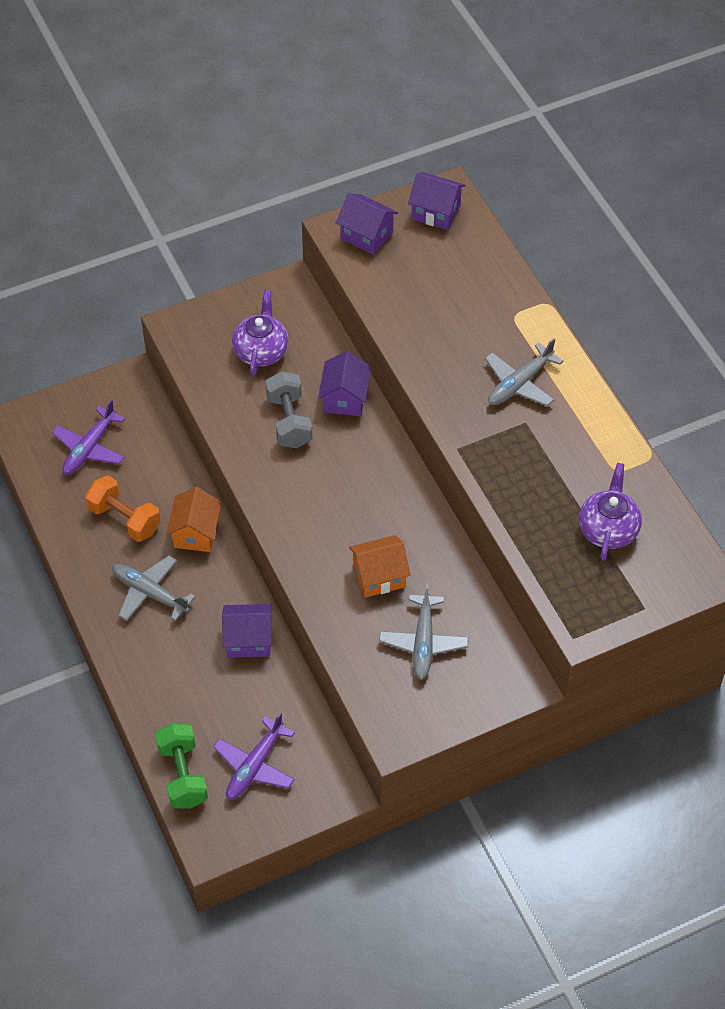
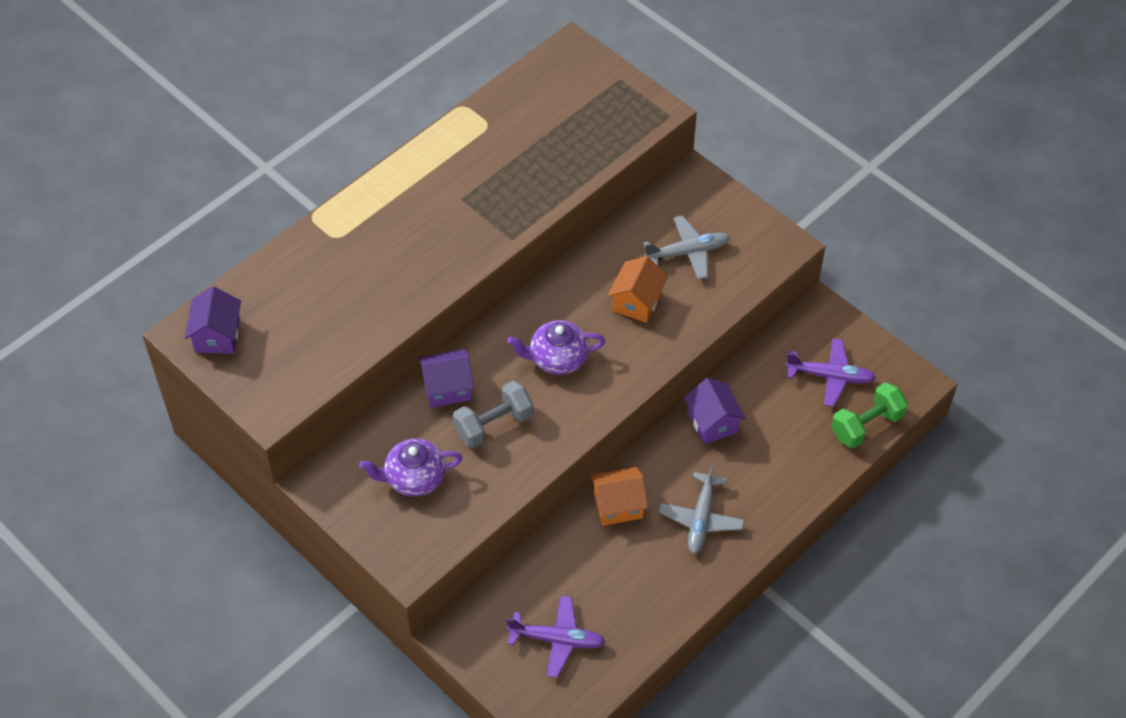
camera: 110 degrees left, 0 degrees up
orange dumbbell [85,476,161,542] -> none
purple house [336,194,398,255] -> none
orange house [349,535,411,598] -> orange house turned 60 degrees clockwise [608,256,668,323]
grey plane [485,338,563,406] -> none
purple teapot [579,463,642,560] -> purple teapot moved to [507,320,605,375]

